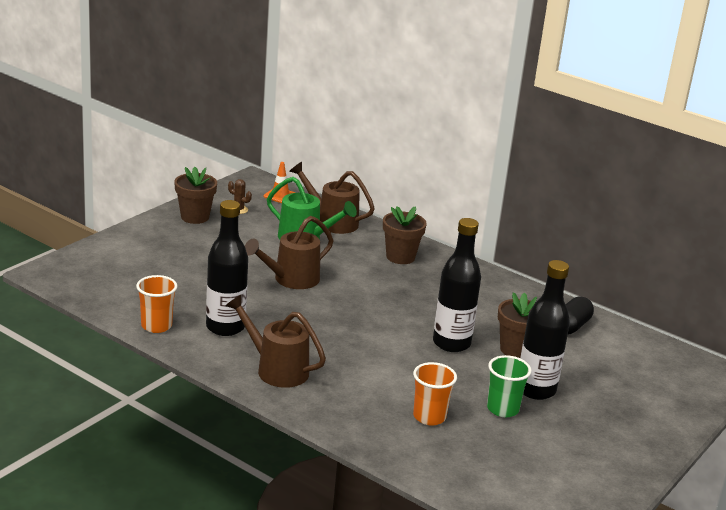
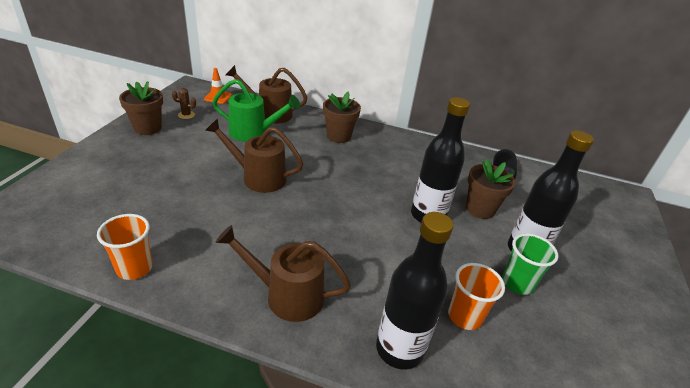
camera: 20 degrees left, 10 degrees up
black bottle [206,200,248,336] -> black bottle moved to [376,212,453,369]
brown watering can [245,216,333,289] -> brown watering can turned 75 degrees clockwise [205,119,303,193]

